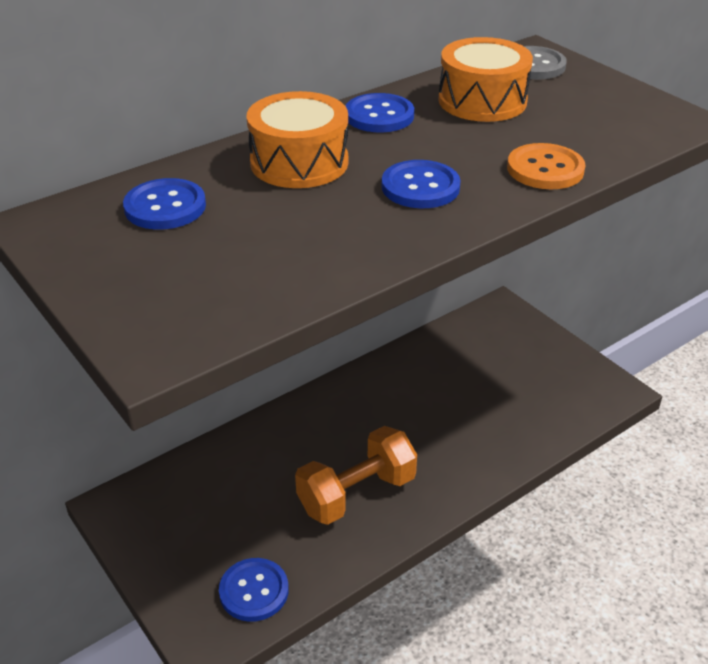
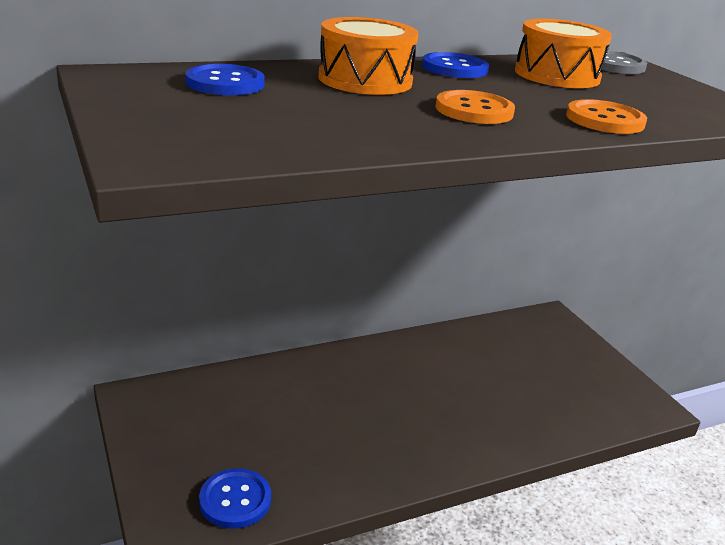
camera: 10 degrees right, 10 degrees down
orange dumbbell [295,426,417,525] -> none
blue button [382,160,461,208] -> orange button [435,90,515,124]

